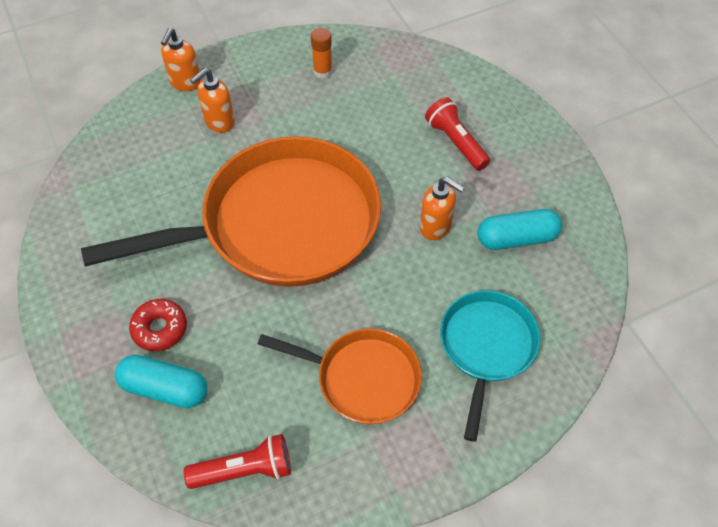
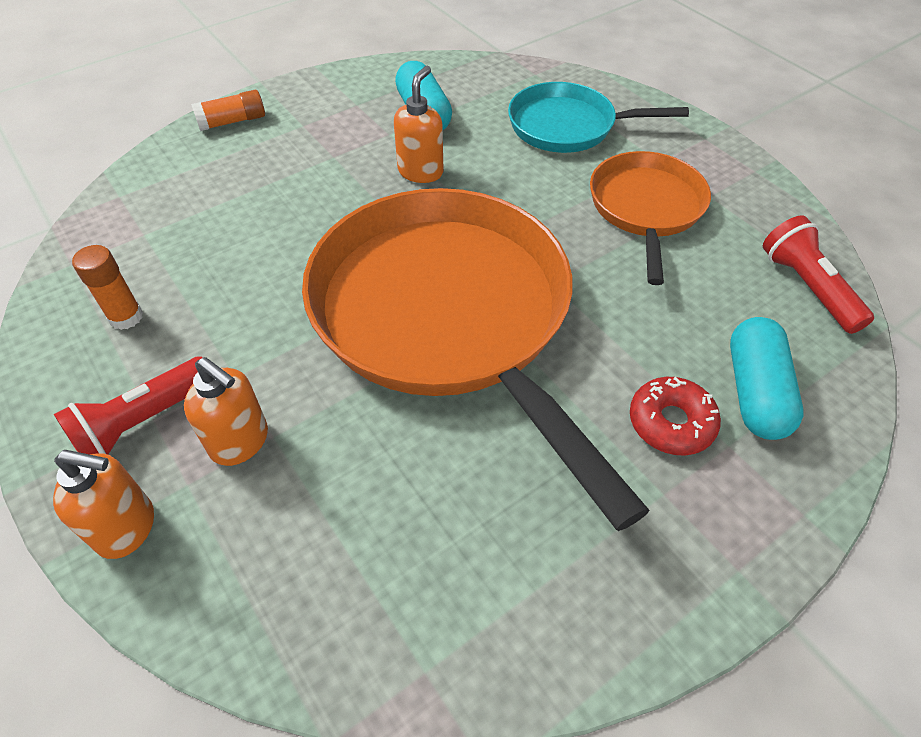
camera: 100 degrees left, 5 degrees down
red flashlight [425,97,490,171] -> red flashlight moved to [54,356,203,455]
none -> orange glue stick [191,90,265,131]

